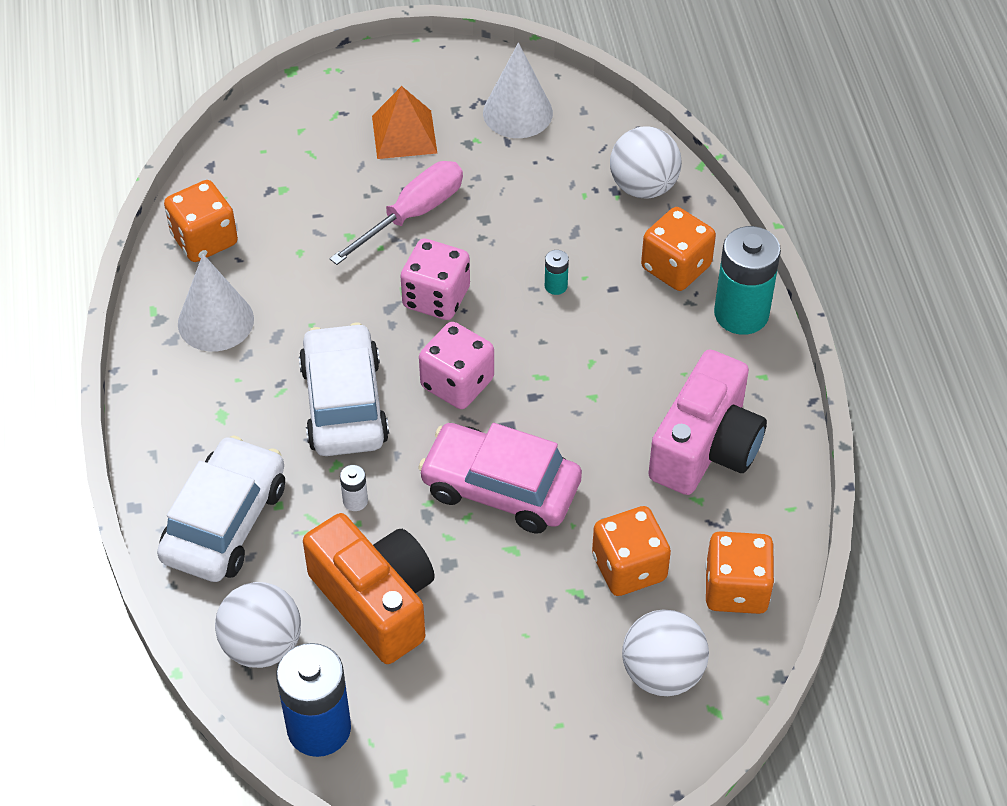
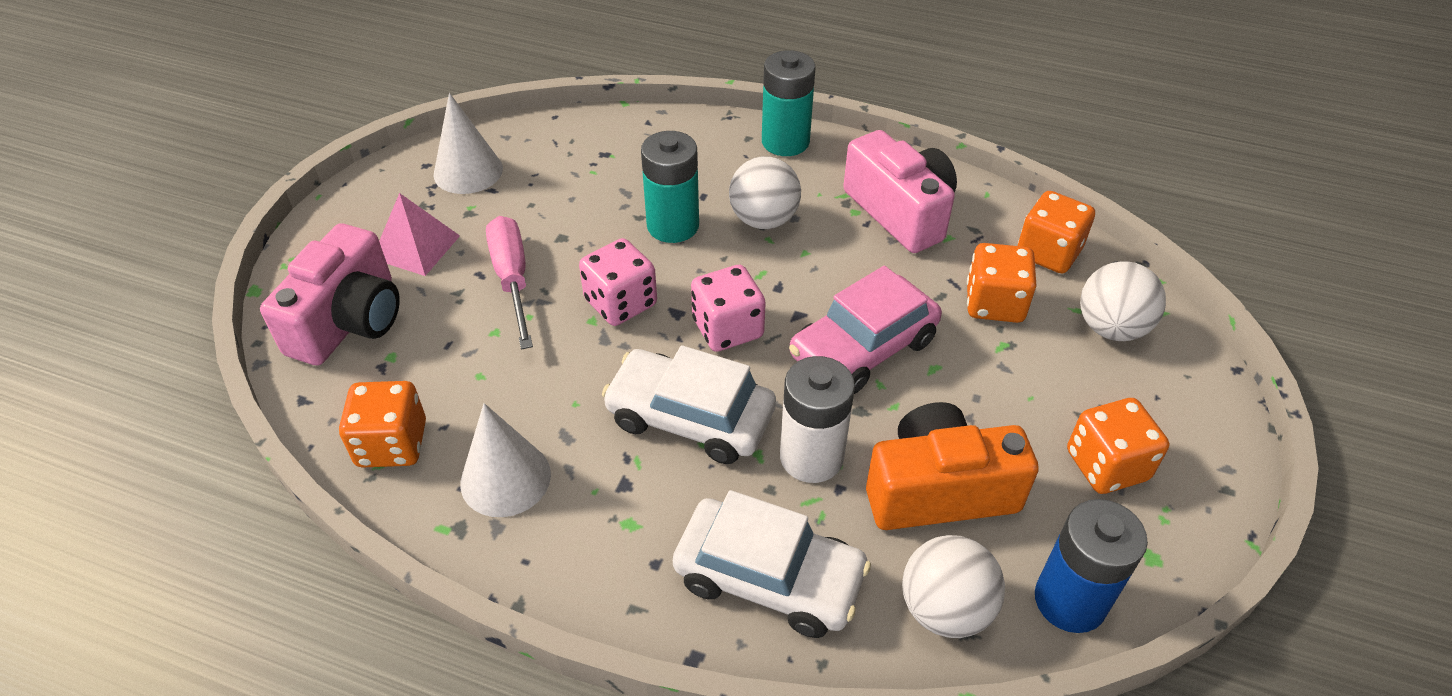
camera: 60 degrees left, 5 degrees down
white car [157,435,285,582] -> white car turned 150 degrees clockwise [673,490,871,638]
white battery [340,465,368,511] -> white battery [780,356,855,483], size x2.35
orange pyramid [372,86,437,159] -> pink pyramid [379,193,460,276]
turquoise battery [545,250,569,295] -> turquoise battery [641,131,699,243], size x2.35
white ball [610,126,682,199] -> white ball moved to [729,156,801,229]
orange dice [641,207,716,291] -> orange dice moved to [1067,398,1169,494]
none -> pink camera [260,223,400,365]

